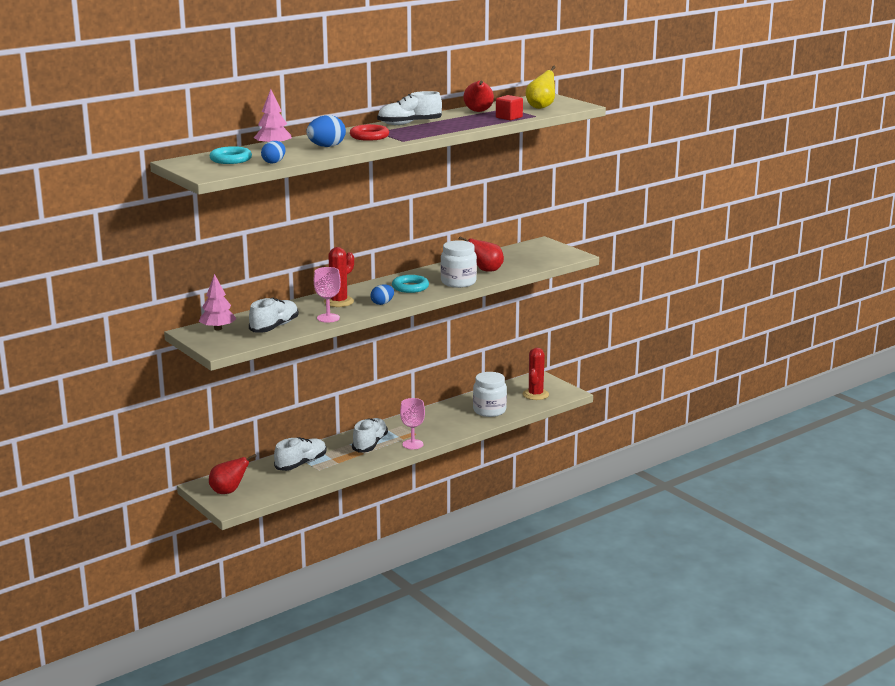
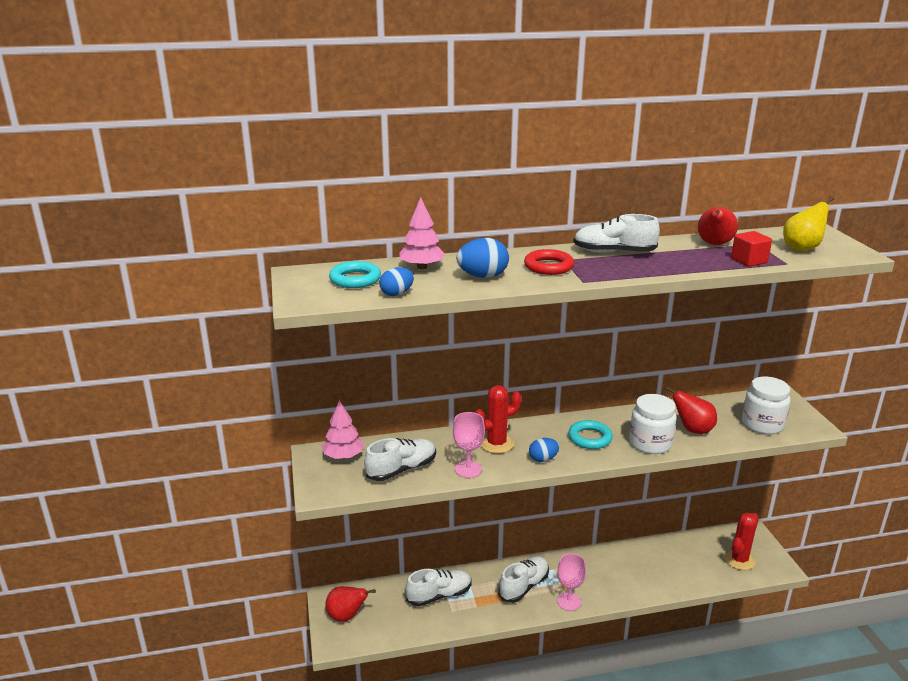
camera: 25 degrees right, 5 degrees up
white jar [473,372,507,417] -> white jar moved to [742,376,791,434]

